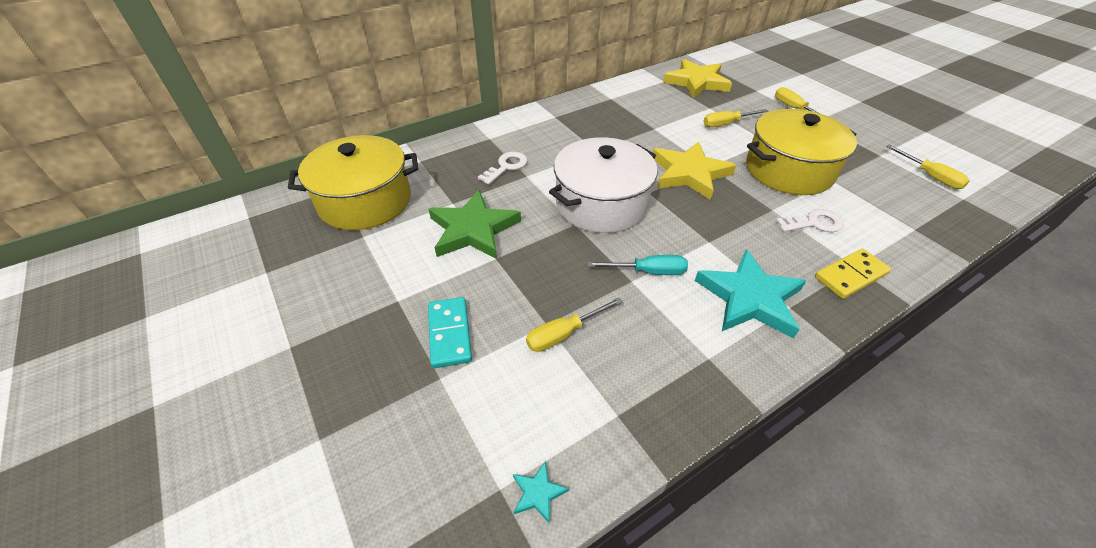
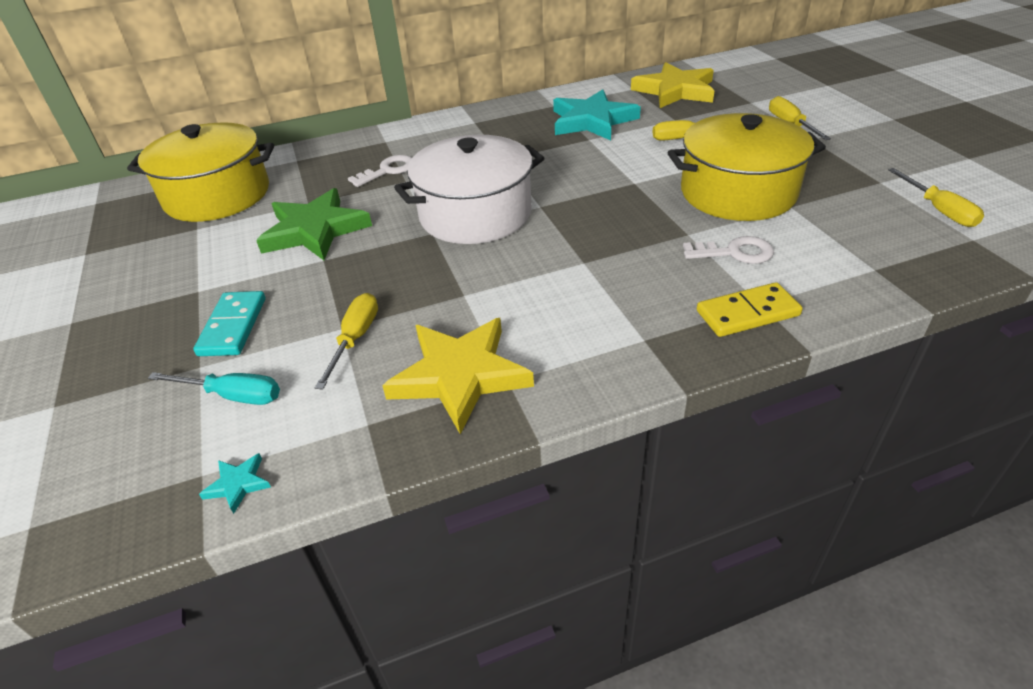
camera: 15 degrees right, 5 degrees down
yellow screwdriver [526,297,623,352] -> yellow screwdriver turned 120 degrees clockwise [315,293,378,390]
turquoise screwdriver [587,255,688,275] -> turquoise screwdriver moved to [148,372,280,405]
yellow star [653,141,736,200] -> yellow star moved to [382,318,534,434]
turquoise star [695,249,806,339] -> turquoise star moved to [553,89,641,140]

